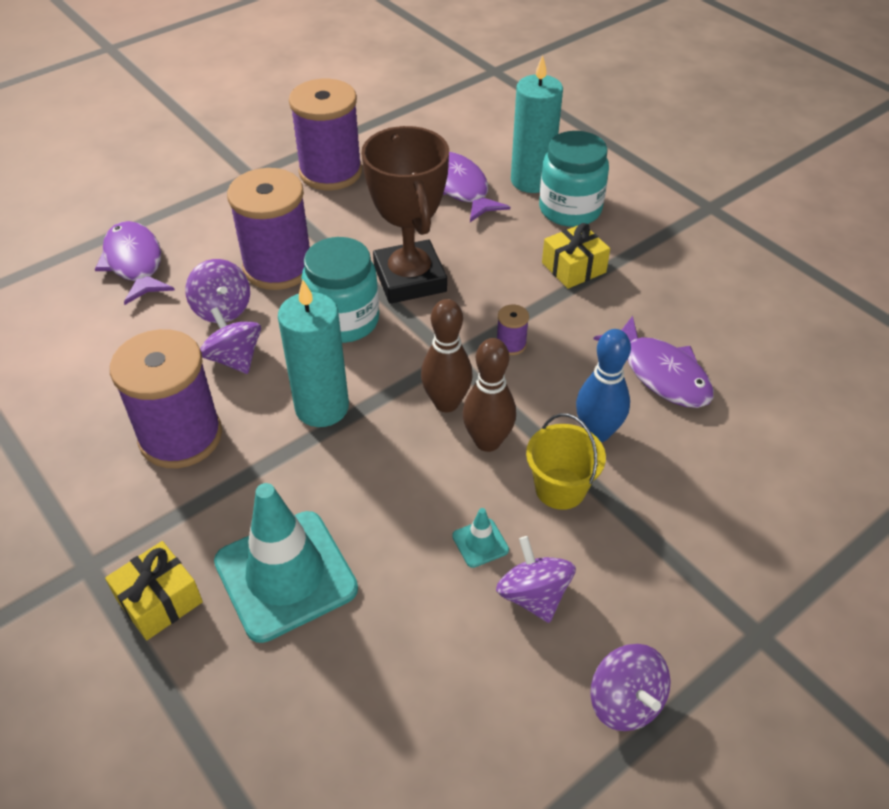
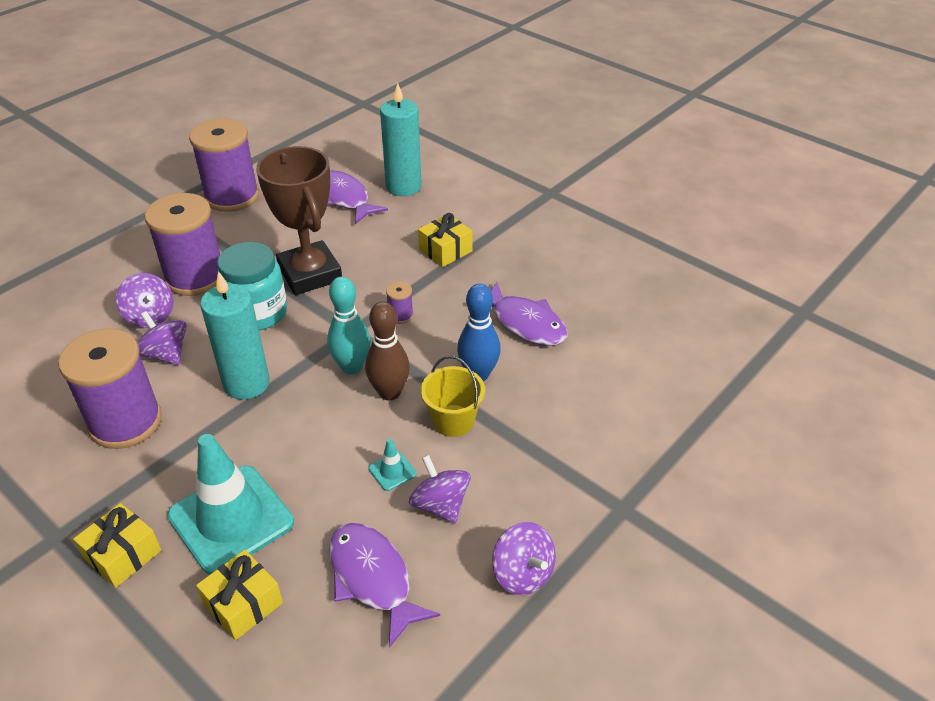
camera: 10 degrees left, 5 degrees down
purple fish [95,221,175,305] -> purple fish moved to [329,523,440,648]
brown bowling pin [421,299,473,412] -> turquoise bowling pin [327,277,371,375]
turquoise jar [539,131,609,227] -> none
none -> yellow gift [196,550,283,640]

